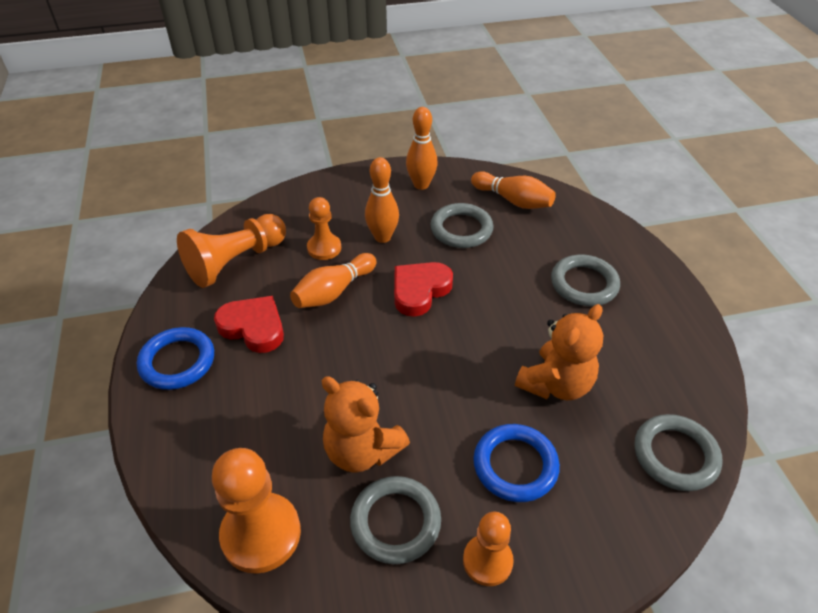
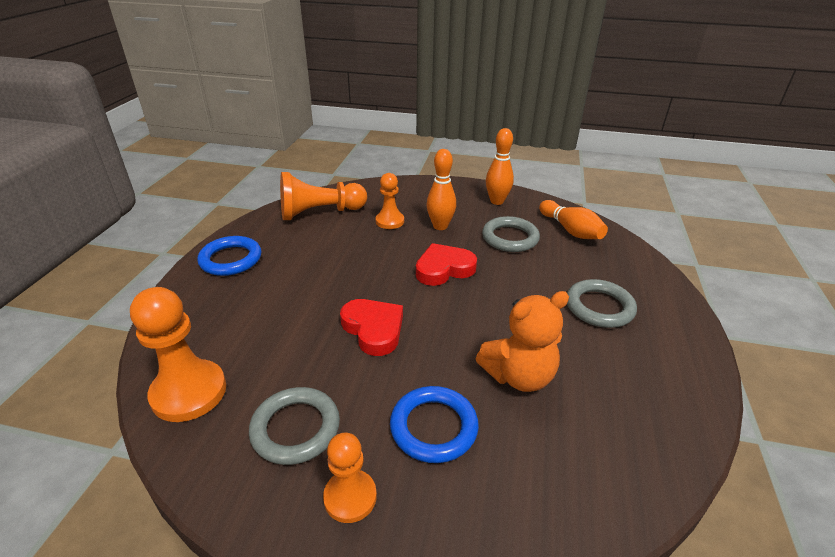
camera: 25 degrees right, 10 degrees down
red heart [214,296,284,353] -> red heart moved to [340,299,403,356]
orange bowling pin [290,253,376,308] -> none
orange teddy bear [321,376,410,473] -> none
grey ring [634,414,722,491] -> none

